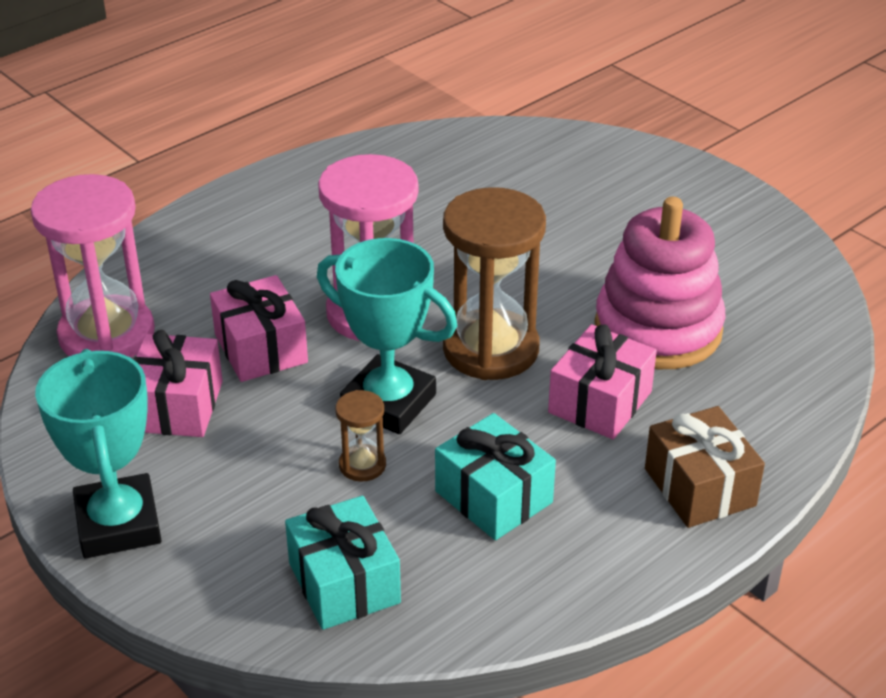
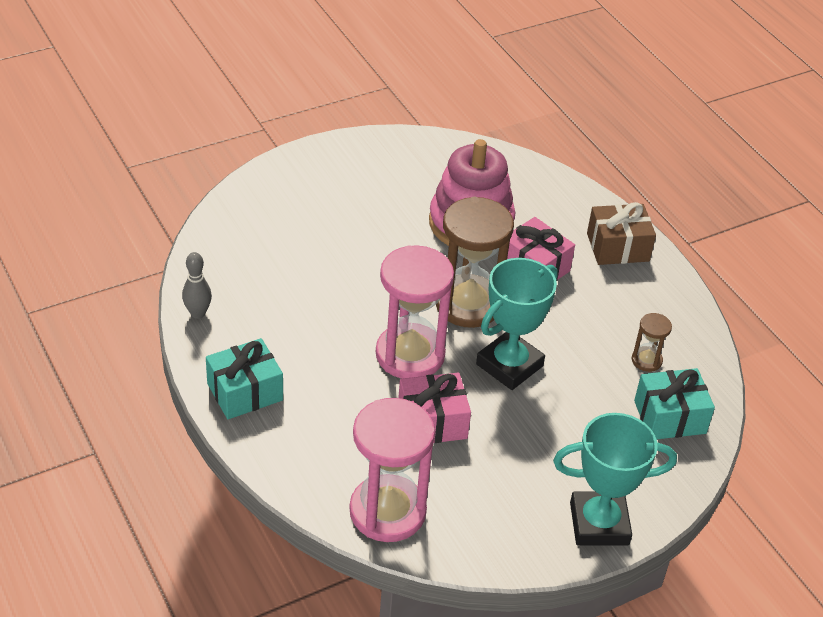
camera: 80 degrees left, 5 degrees up
pink gift [133,330,223,437] -> none
brown hourglass [335,390,386,482] -> brown hourglass moved to [632,313,672,372]
turquoise gift [435,413,556,540] -> turquoise gift moved to [206,338,283,419]
none -> grey bowling pin [182,252,212,319]

